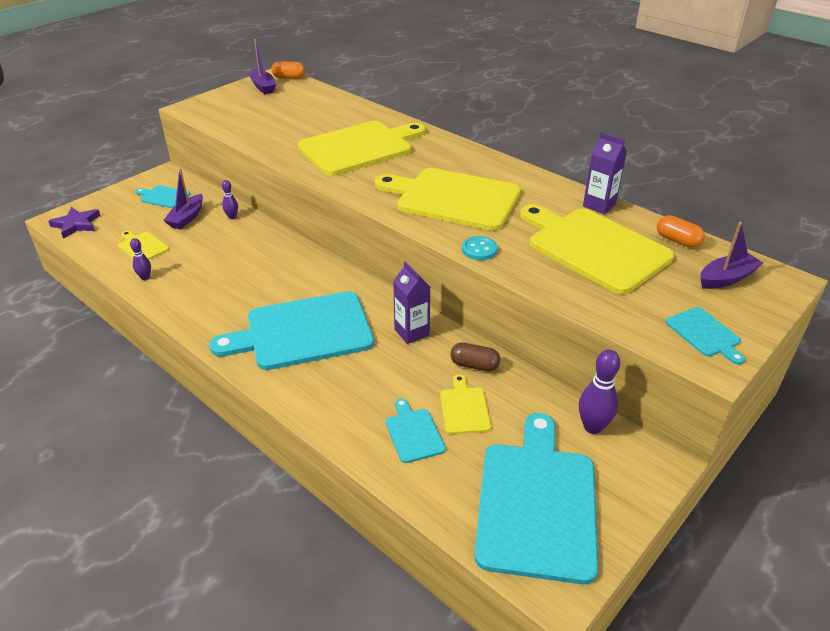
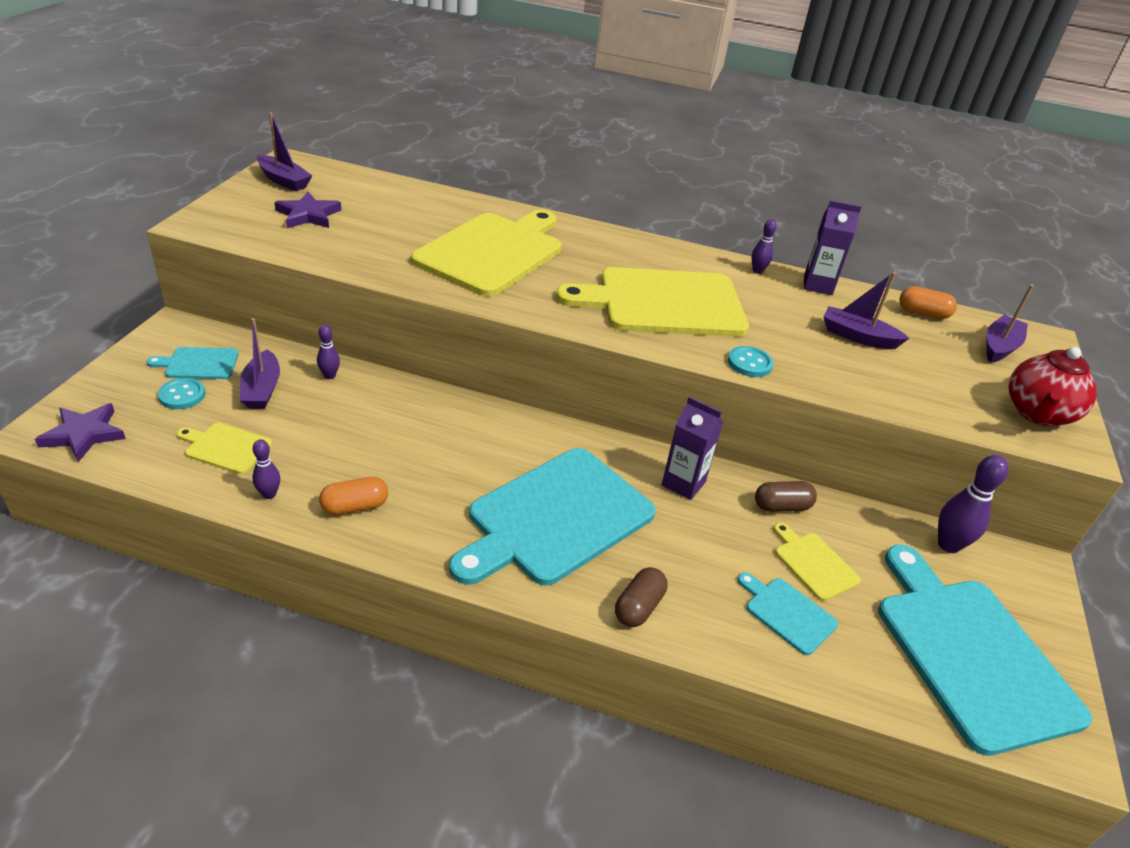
camera: 30 degrees left, 0 degrees up
orange capsule [272,61,305,79] -> orange capsule moved to [319,477,388,515]
yellow cutting board [520,204,674,294] -> purple boat [823,272,909,349]
turquoise cutting board [666,307,745,365] -> red teapot [1008,347,1097,426]
none -> turquoise button [158,378,205,409]
none -> purple star [274,192,341,228]
none -> brown capsule [615,567,668,627]
none -> purple bowling pin [751,219,777,274]

